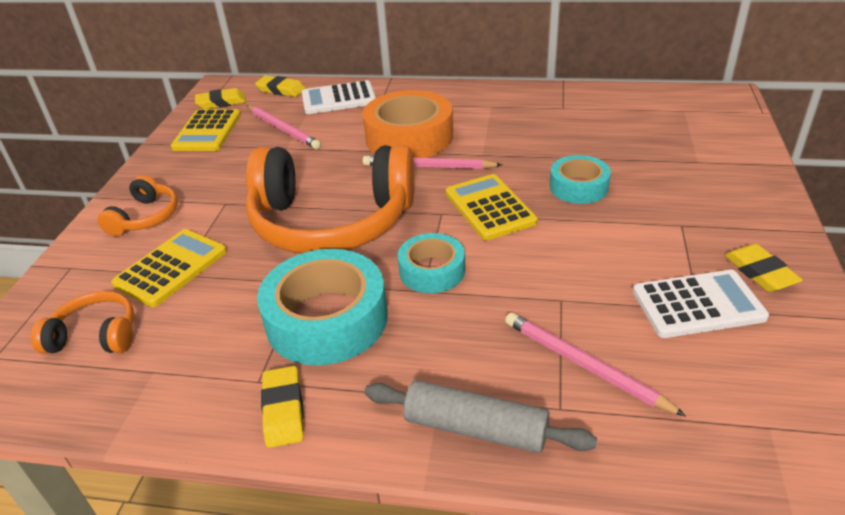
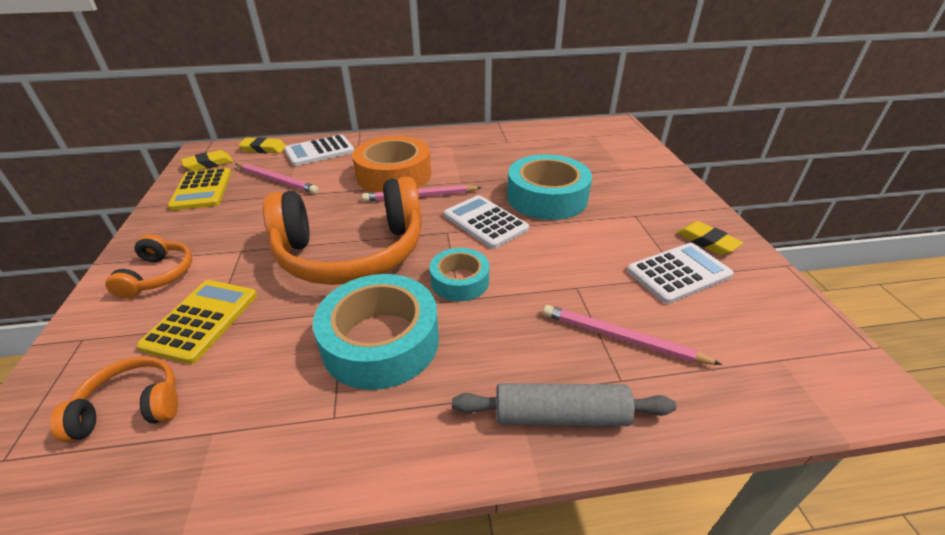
camera: 20 degrees left, 0 degrees up
yellow eraser [261,366,304,448] -> none
yellow calculator [446,174,538,240] -> white calculator [444,195,529,249]
turquoise tape [550,155,611,204] -> turquoise tape [507,154,592,220], size x1.73

